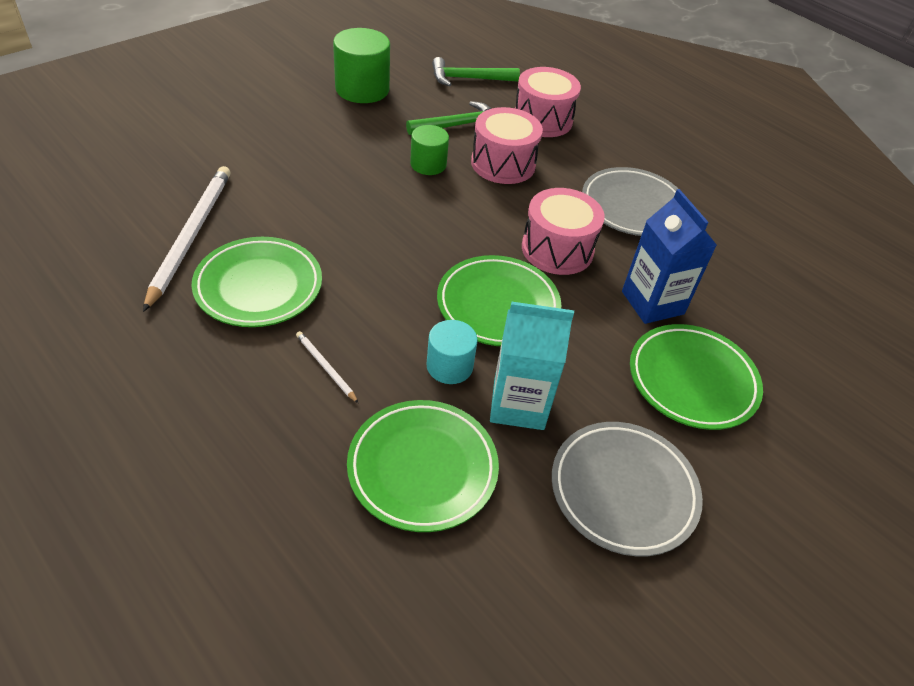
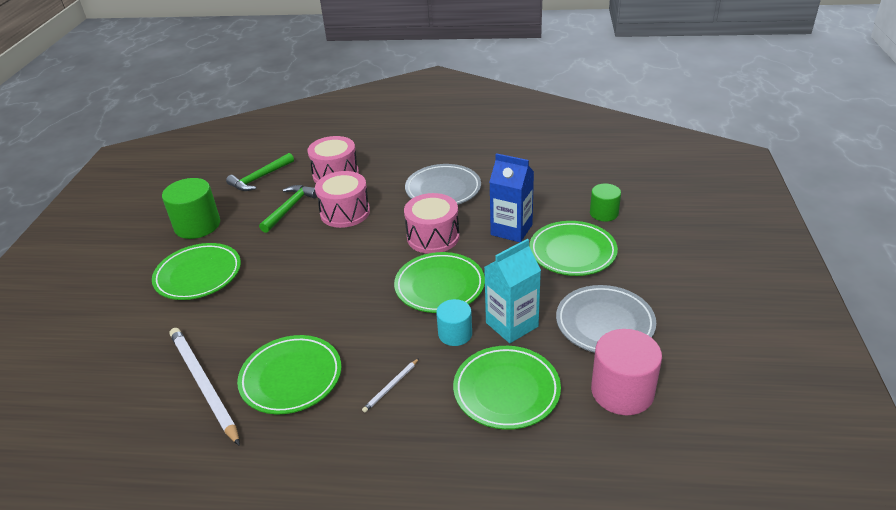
camera: 35 degrees left, 10 degrees down
white pencil [296,331,358,403] -> white pencil turned 60 degrees counterclockwise [362,358,419,413]
green cylinder [410,125,449,175] -> green cylinder moved to [590,184,621,221]
none -> green plate [152,243,241,300]
none -> pink cylinder [591,329,662,415]

